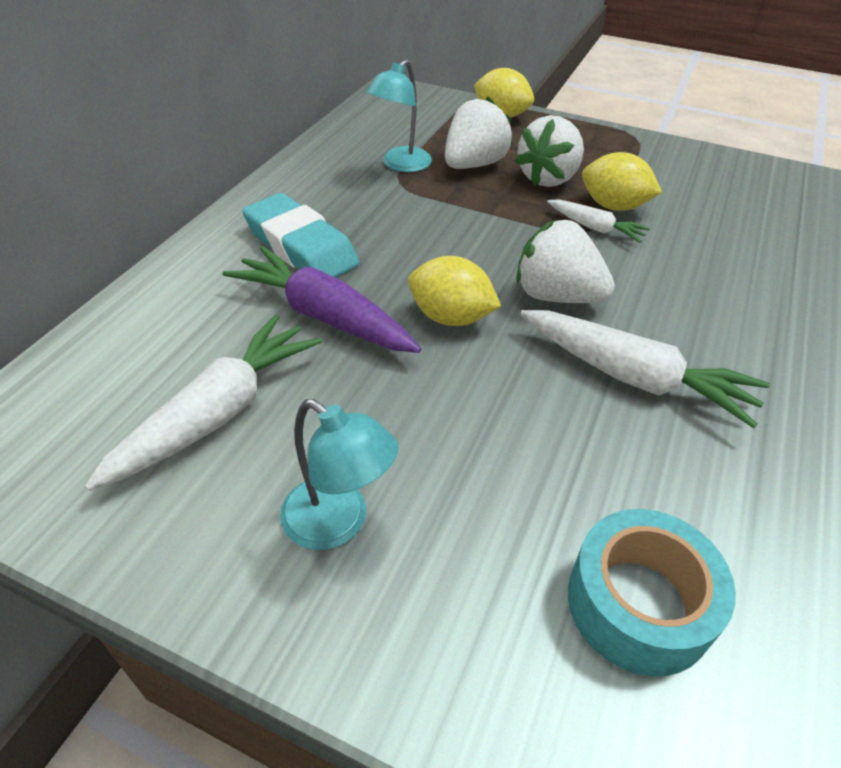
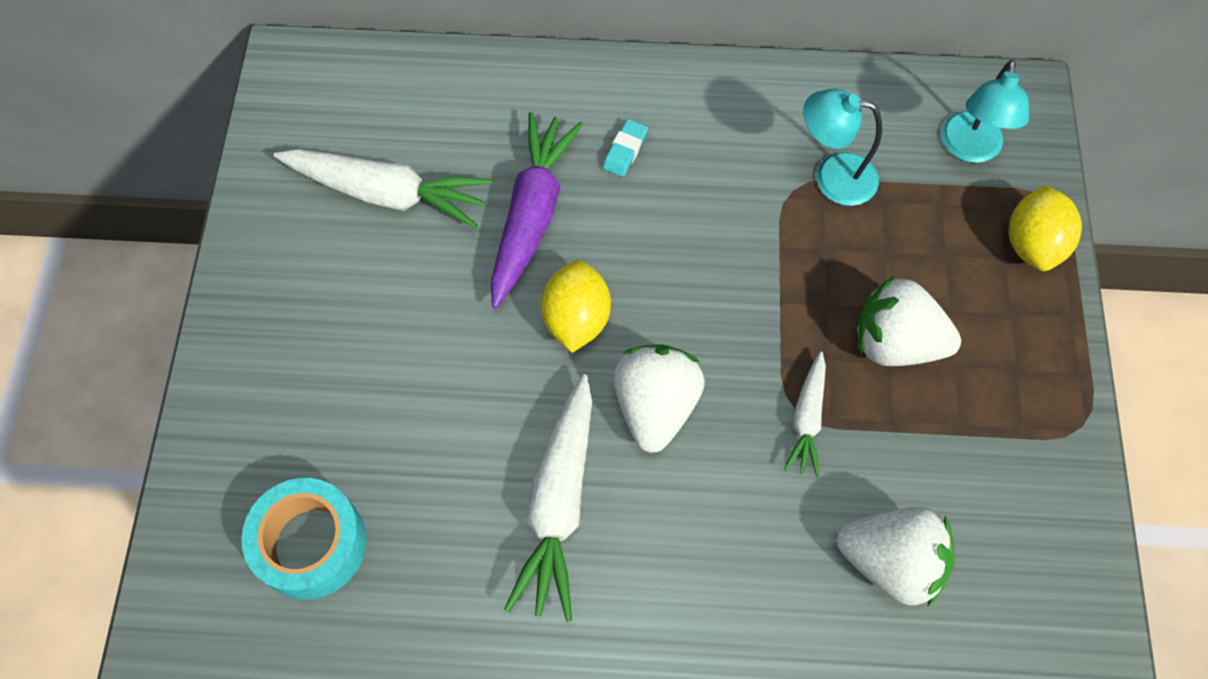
camera: 70 degrees right, 20 degrees up
turquoise eraser [242,193,359,278] -> turquoise eraser [603,119,648,177], size x0.43
turquoise lamp [280,399,399,550] -> turquoise lamp moved to [942,60,1029,163]
white strawberry [445,97,513,169] -> white strawberry moved to [837,507,955,607]
yellow lemon [582,152,662,211] -> none

